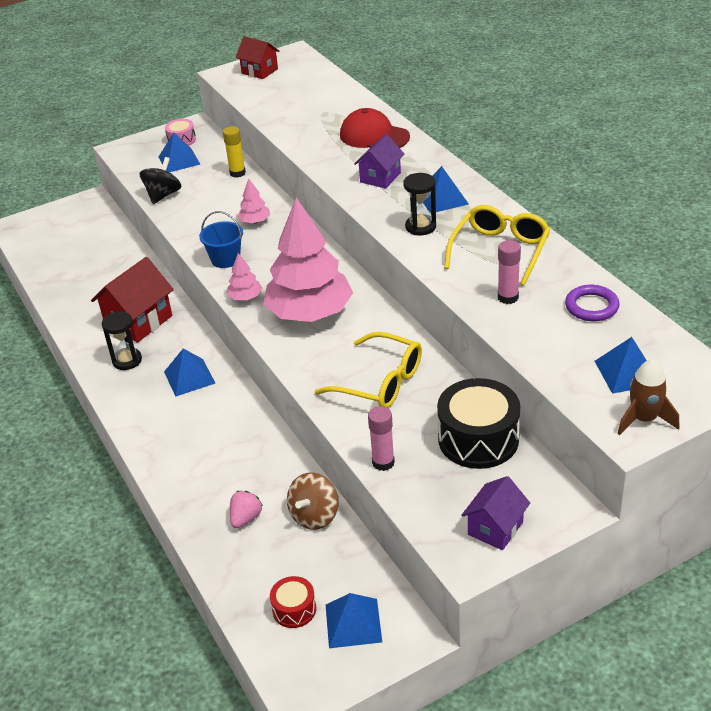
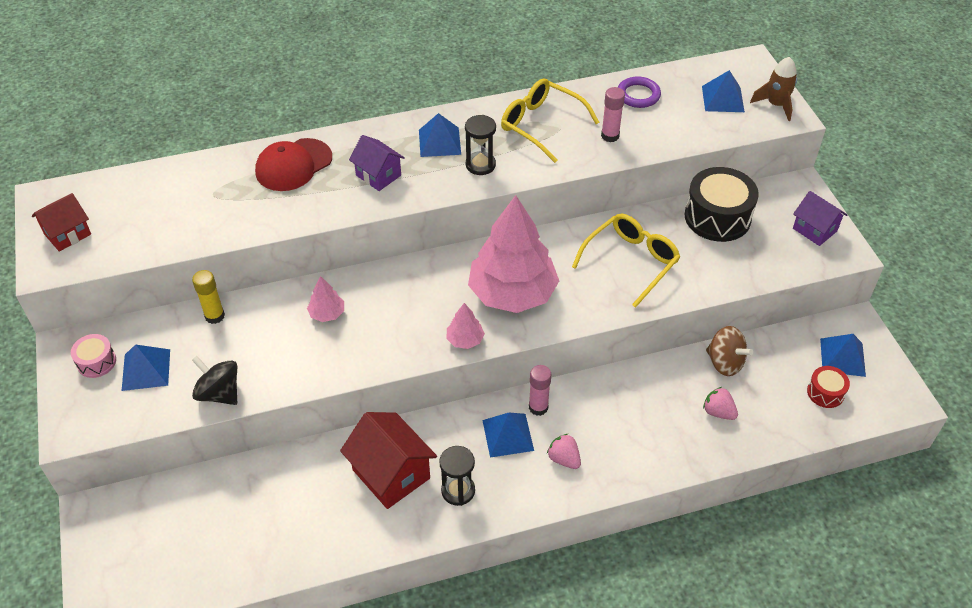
camera: 80 degrees left, 10 degrees up
blue bucket [199,211,243,268] -> none
pink glue stick [368,406,395,471] -> pink glue stick moved to [529,365,551,416]
none -> pink strawberry [547,434,581,469]

